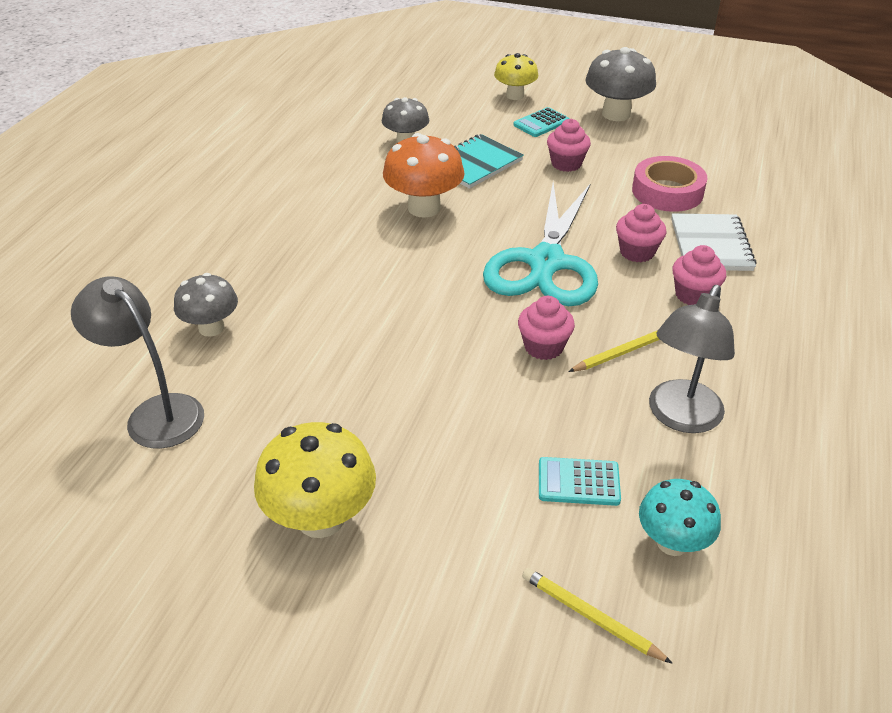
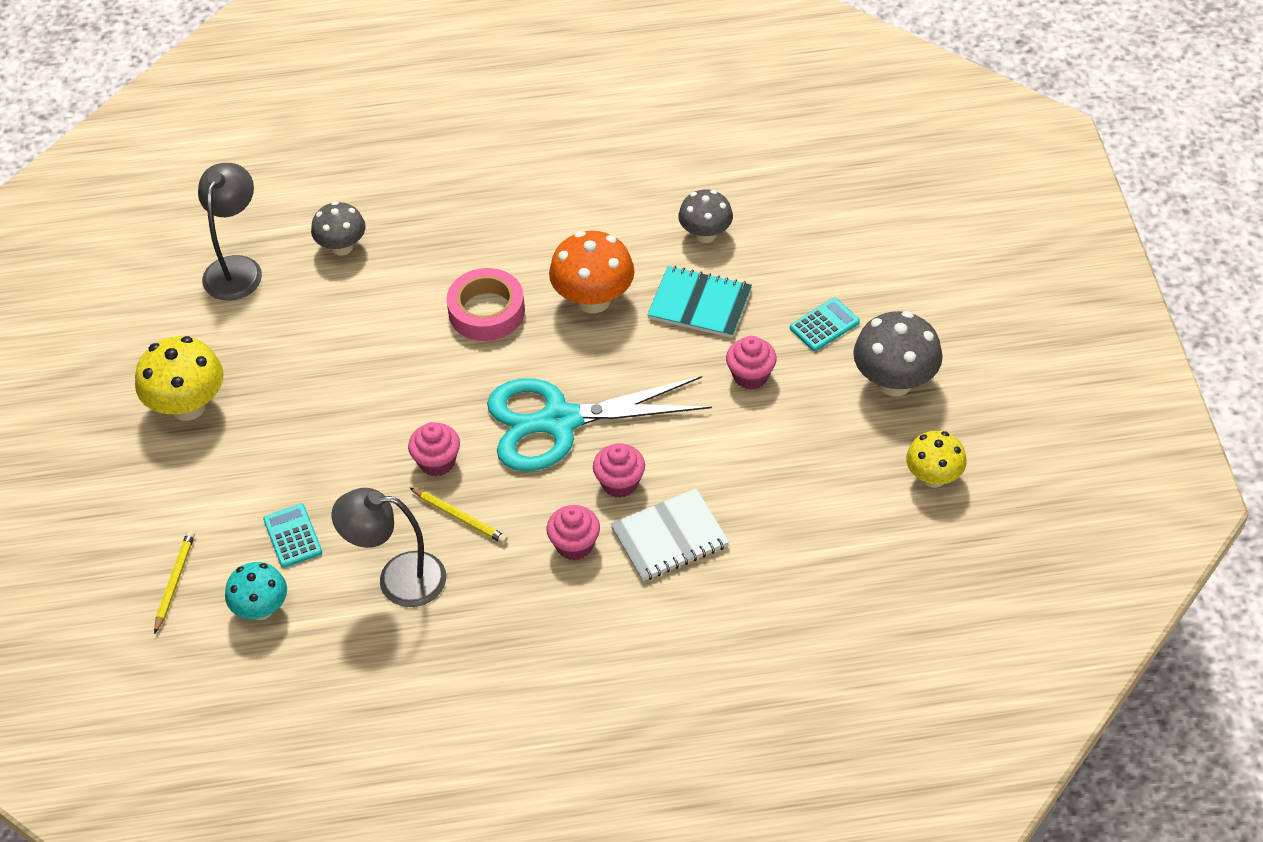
camera: 65 degrees right, 10 degrees up
yellow mushroom [494,53,538,100] -> yellow mushroom moved to [906,431,967,488]
turquoise calculator [513,107,570,137] -> turquoise calculator turned 120 degrees clockwise [790,298,860,351]
pink tape [632,156,708,212] -> pink tape moved to [446,268,525,341]

